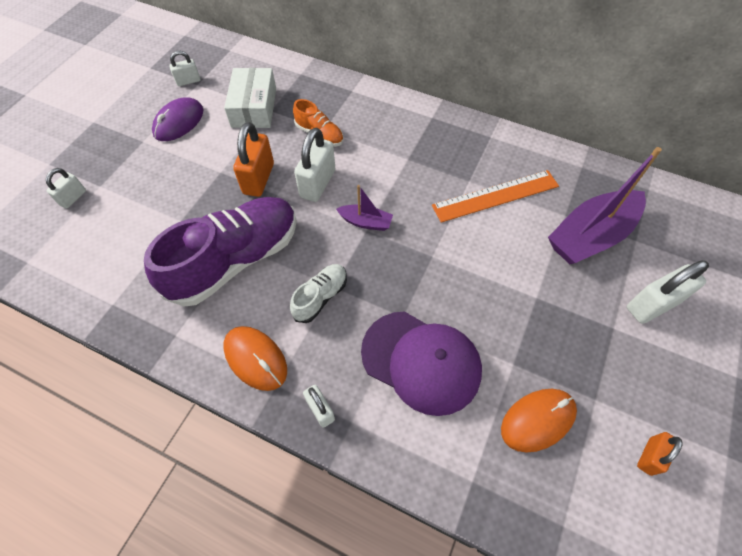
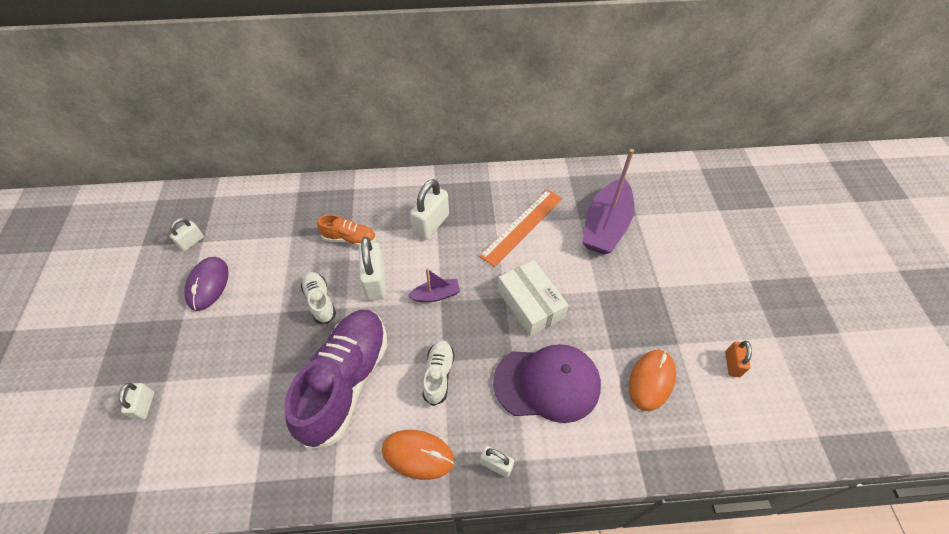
camera: 30 degrees left, 5 degrees down
white box [224,68,276,128] -> white box moved to [498,260,569,336]
orange padlock [233,122,274,197] -> white shoe [301,272,336,324]
white padlock [627,260,709,324] -> white padlock moved to [410,179,449,240]

